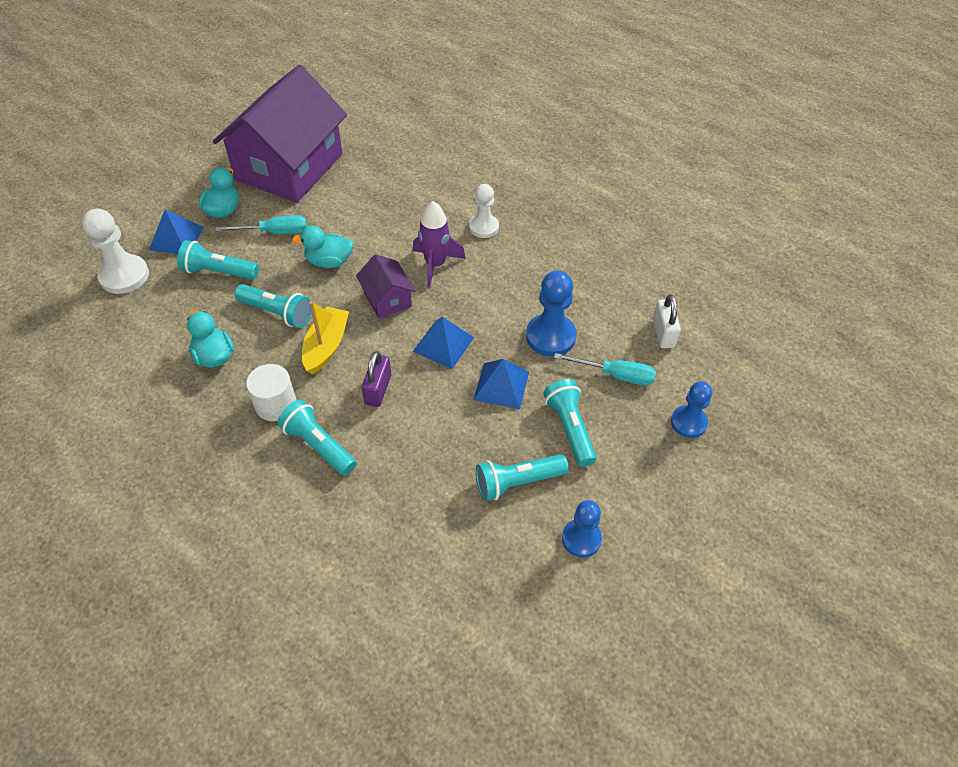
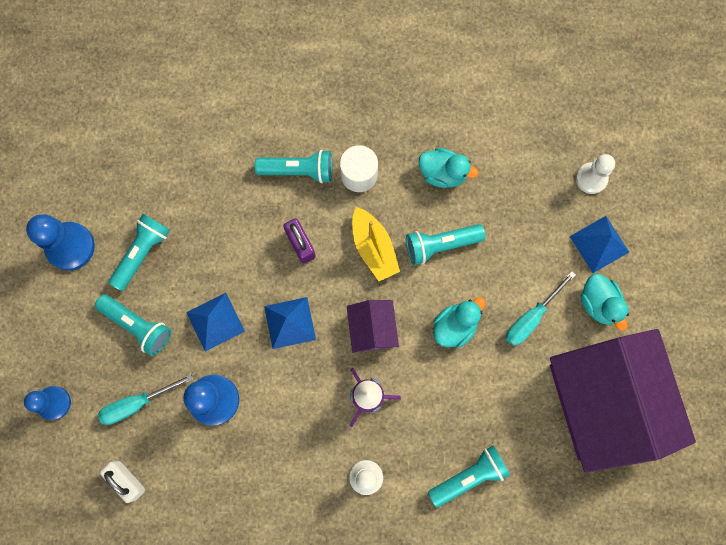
camera: 140 degrees right, 25 degrees up
white pawn [82,209,149,294] -> white pawn [576,154,615,194], size x0.66
turquoise flashlight [177,240,259,280] -> turquoise flashlight moved to [428,446,510,507]
purple house [356,254,416,318] -> purple house turned 60 degrees clockwise [347,300,399,353]
blue pawn [562,500,602,558] -> blue pawn [26,214,95,271], size x1.51

